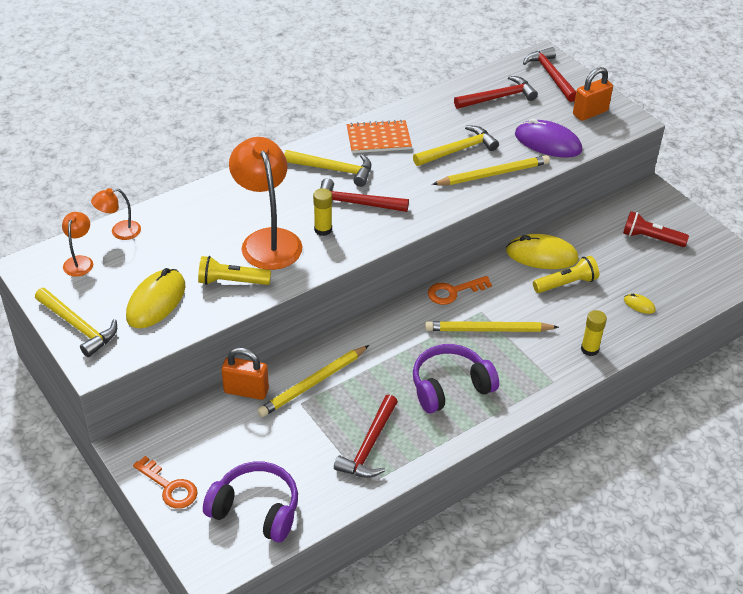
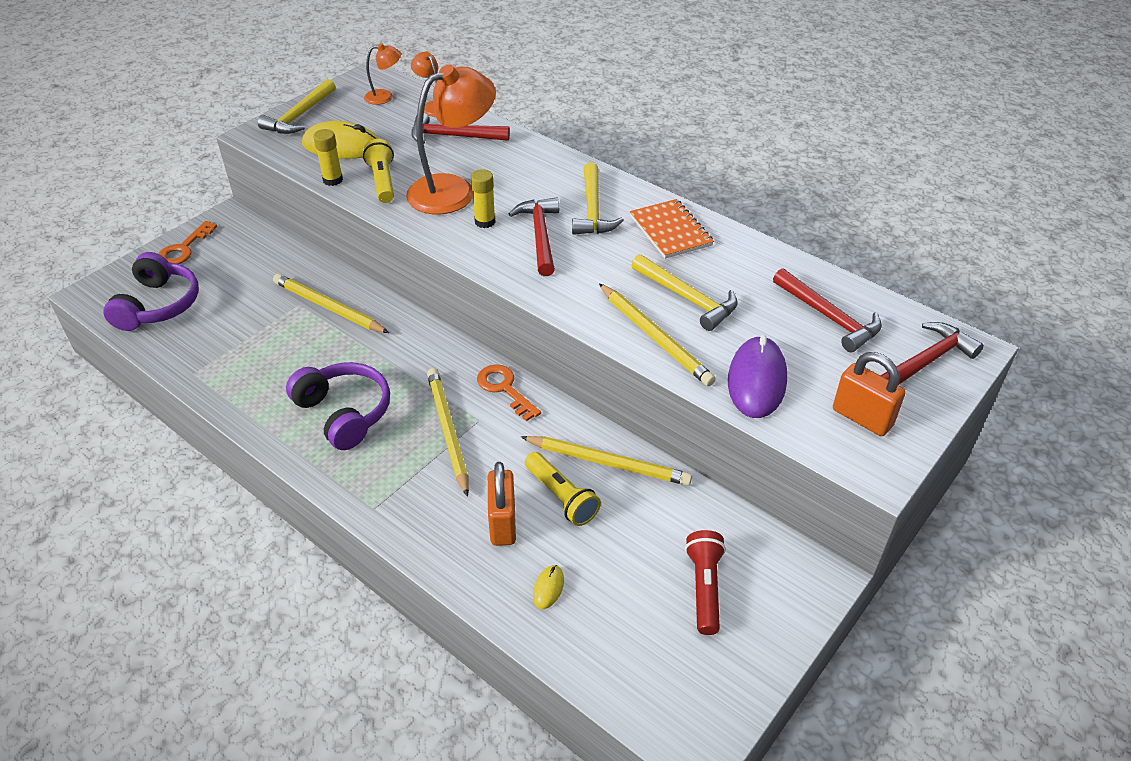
camera: 75 degrees right, 0 degrees up
orange padlock [221,347,269,400] -> orange padlock moved to [488,462,516,546]
red hammer [334,395,398,478] -> red hammer moved to [411,113,510,144]
yellow mouse [506,234,579,269] -> yellow pencil [521,436,692,486]
yellow glue stick [581,310,607,356] -> yellow glue stick moved to [313,129,343,186]

